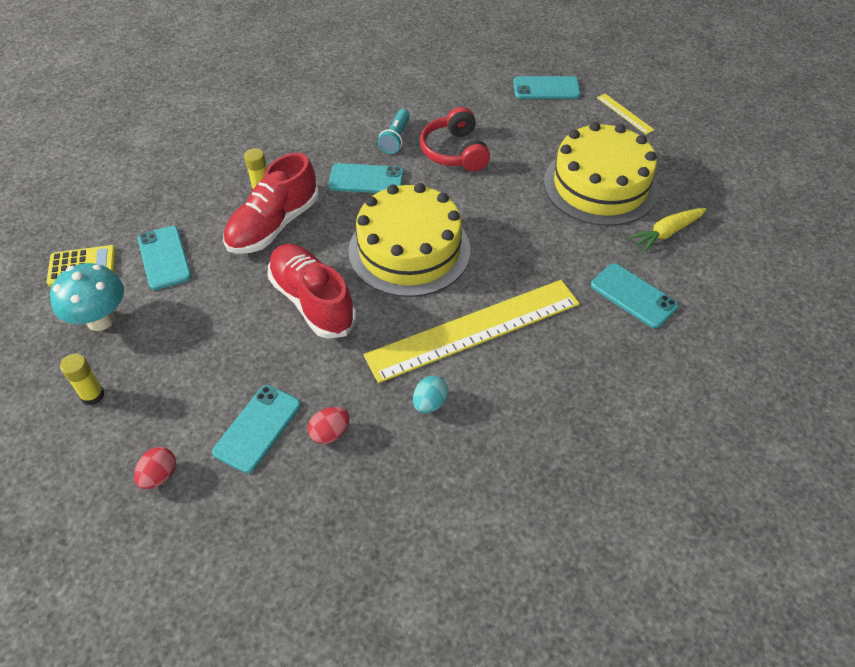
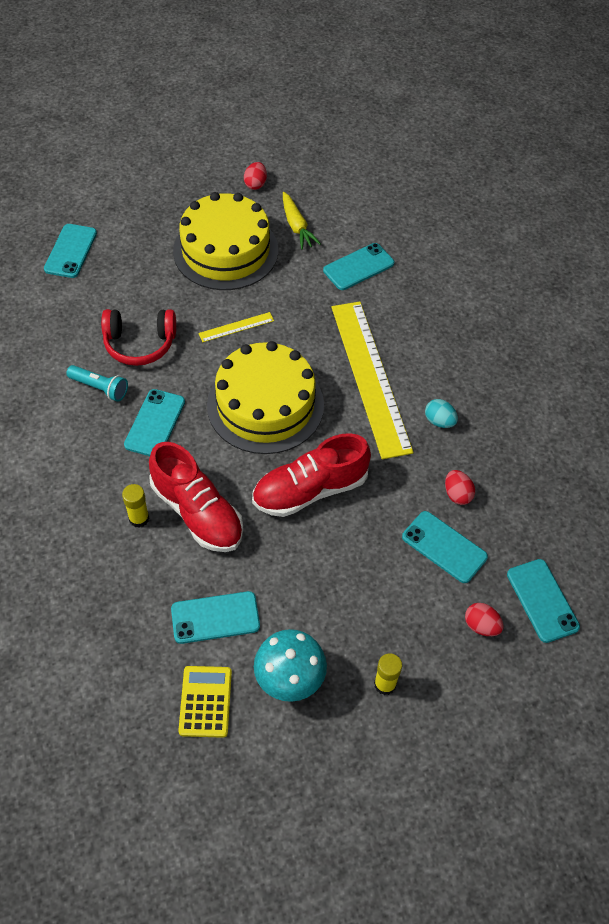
camera: 80 degrees left, 5 degrees up
yellow ruler [597,94,654,134] -> yellow ruler moved to [198,312,274,342]
none -> red egg [244,162,267,190]
none -> turquoise phone [507,559,580,643]

